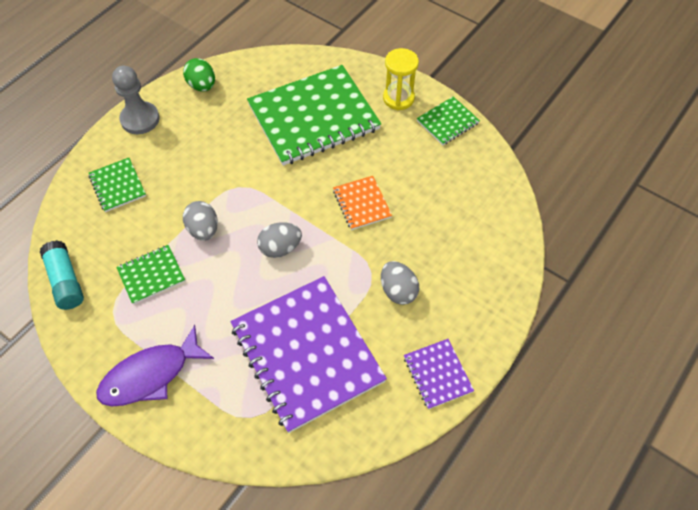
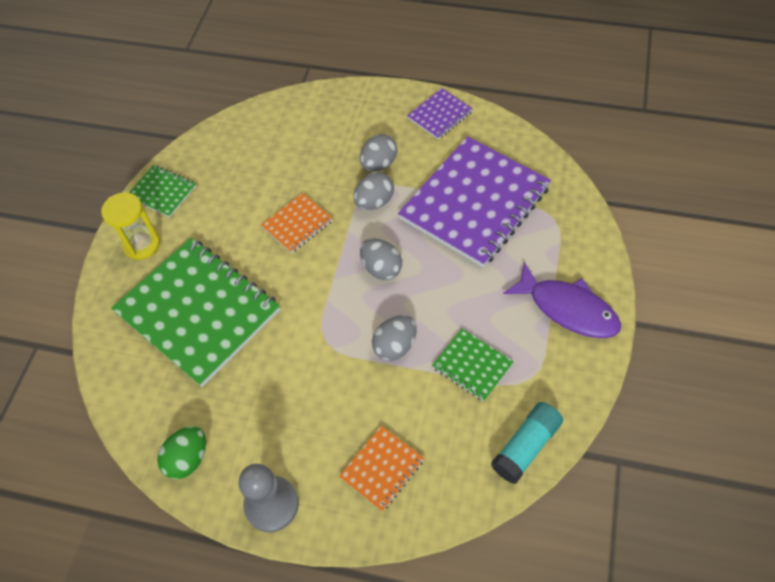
camera: 110 degrees left, 0 degrees up
green notebook [89,158,146,212] -> orange notebook [339,426,424,512]
none -> grey egg [353,172,394,210]

